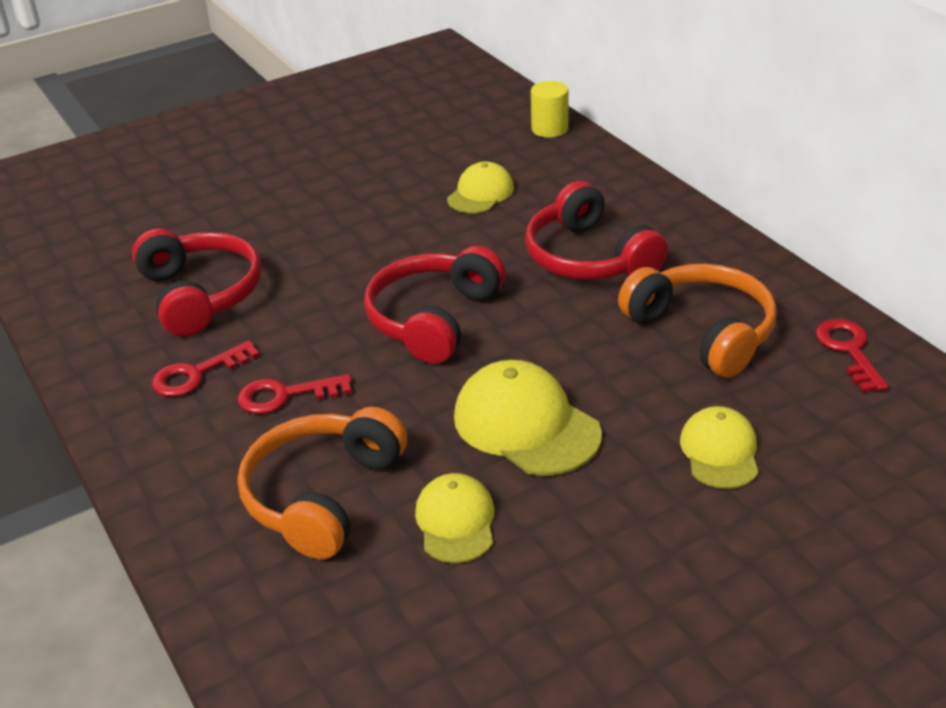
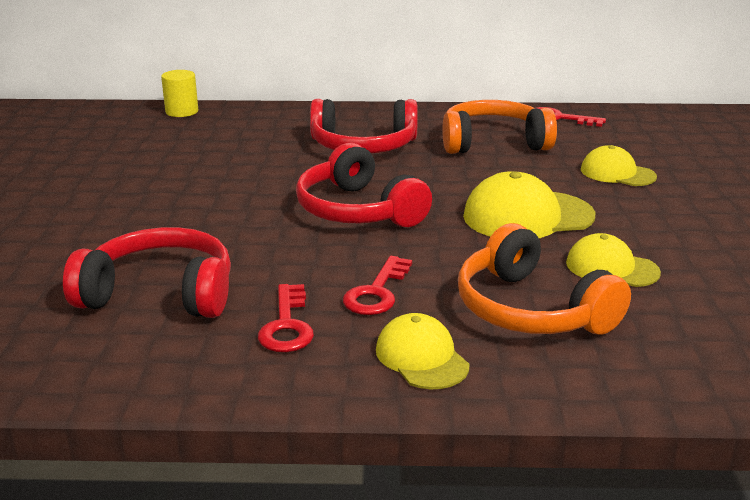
camera: 60 degrees left, 10 degrees down
yellow cap [447,161,514,213] -> yellow cap moved to [376,313,470,389]

